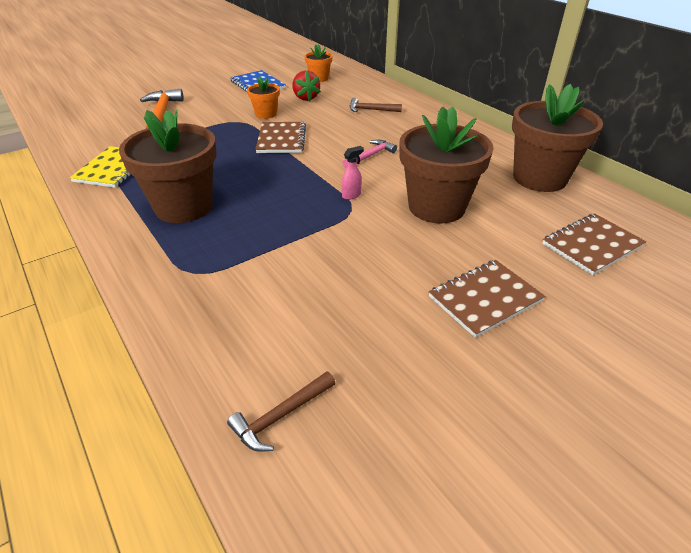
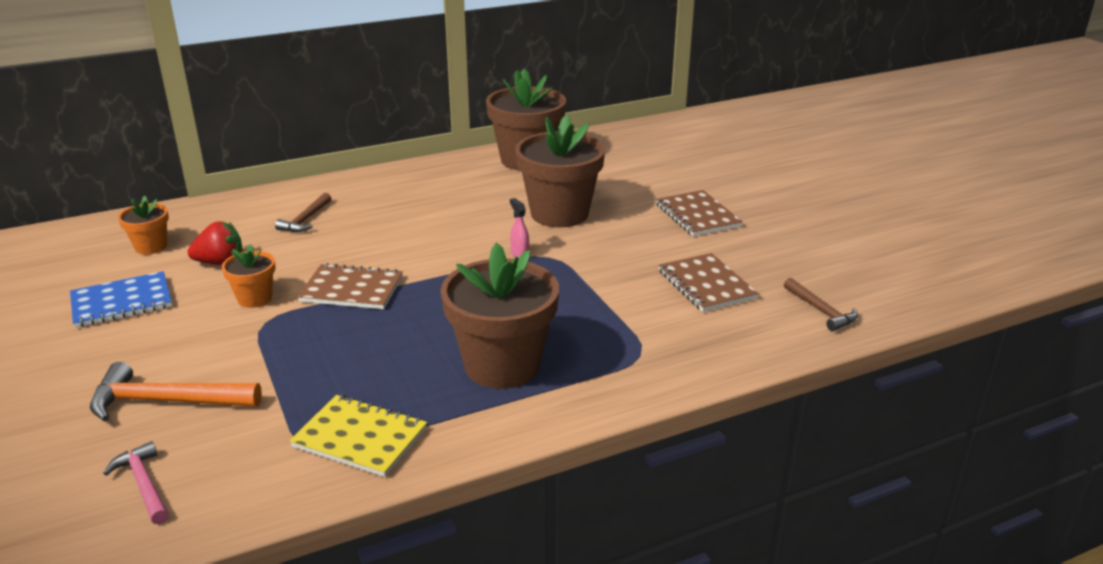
camera: 80 degrees left, 10 degrees down
pink hammer [343,140,397,168] -> pink hammer moved to [103,441,169,524]
brown notebook [542,213,646,275] -> brown notebook moved to [659,253,759,312]

